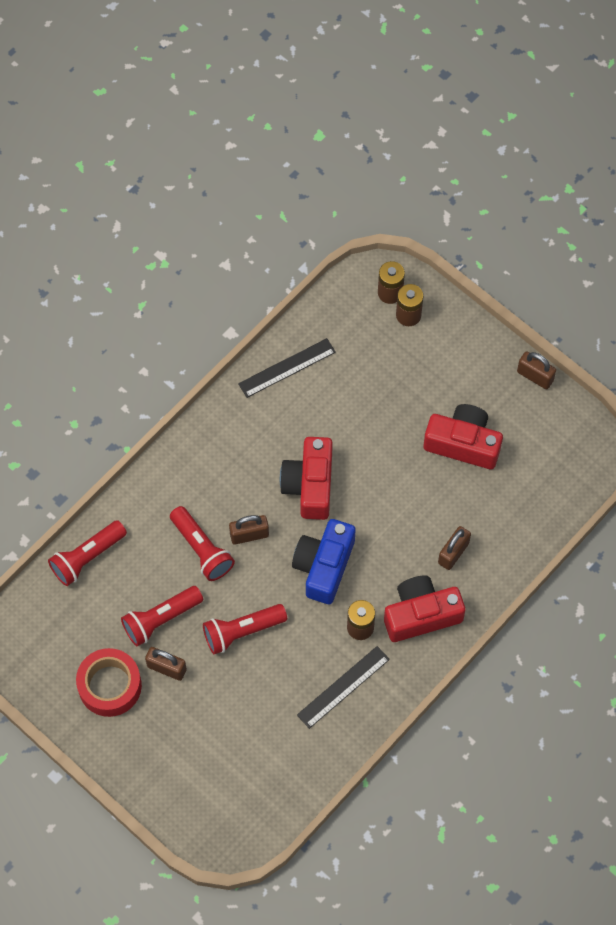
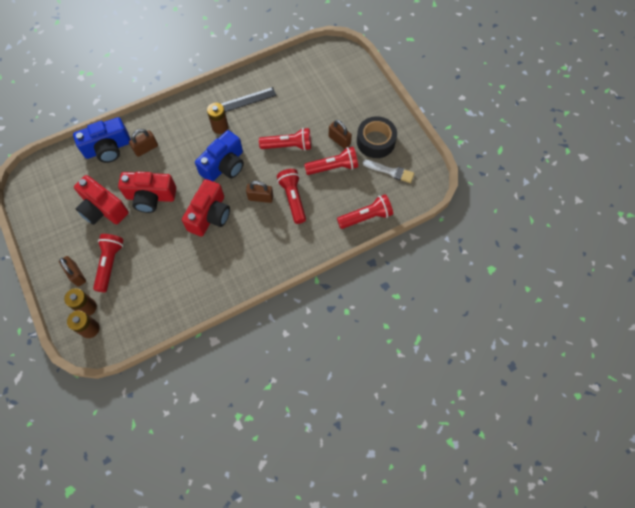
camera: 160 degrees left, 0 degrees up
red tape [76,648,142,717] -> black tape [357,116,397,158]
black ruler [238,338,336,398] -> none
red camera [384,575,465,642] -> red camera moved to [118,172,176,213]
brown padlock [517,351,556,389] -> brown padlock moved to [59,256,86,287]
none -> blue camera [73,117,131,163]
none -> red flashlight [93,234,124,292]
none -> white brush [363,160,414,183]

